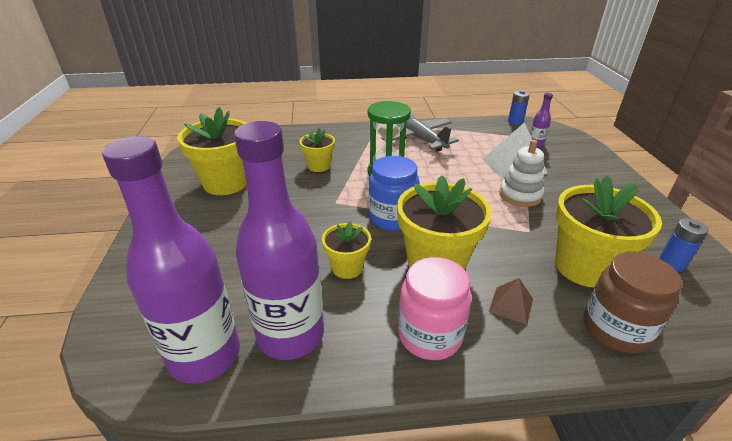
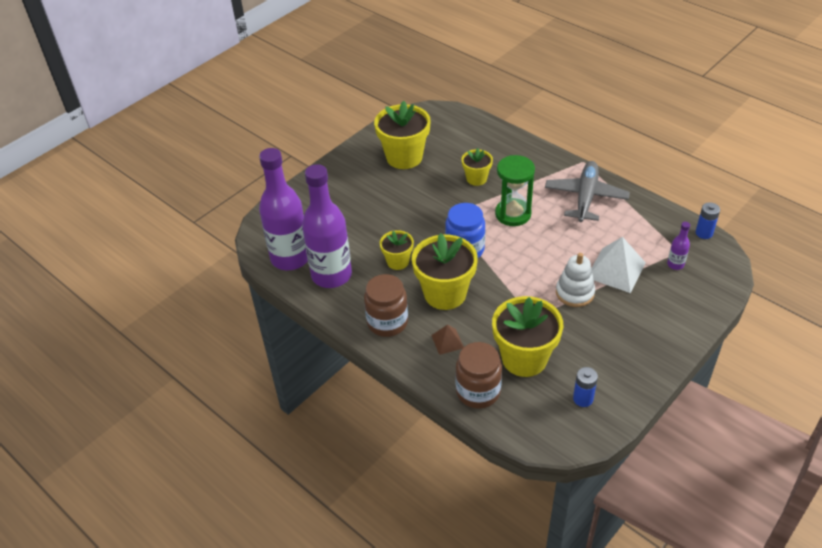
camera: 50 degrees right, 10 degrees up
pink jar [398,257,471,360] -> brown jar [364,274,408,337]

